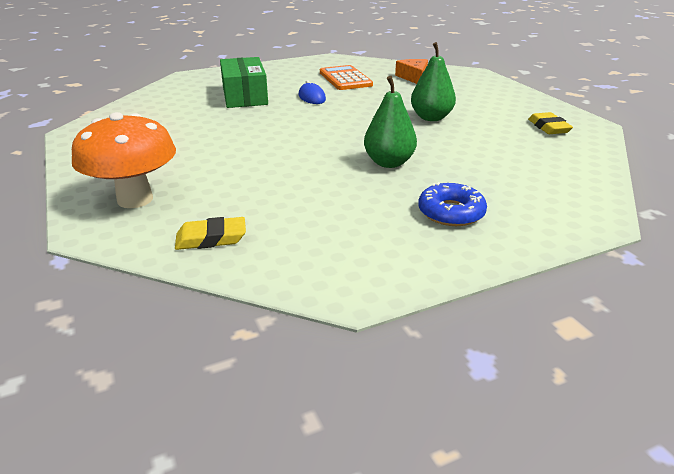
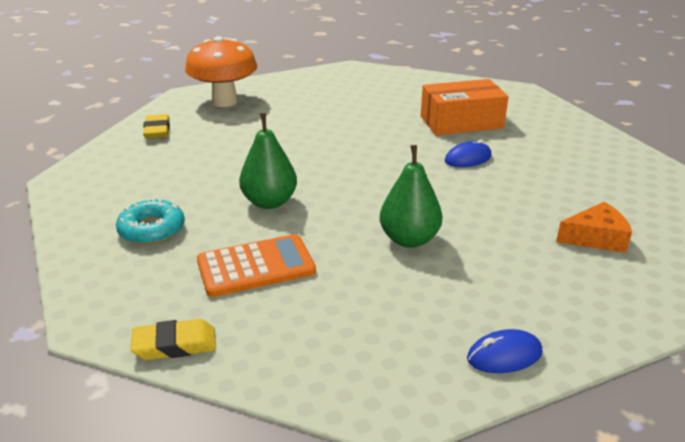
camera: 90 degrees right, 0 degrees up
green box [220,57,268,108] -> orange box [421,79,509,135]
orange calculator [320,65,373,90] -> orange calculator moved to [197,234,316,297]
blue donut [418,182,487,226] -> turquoise donut [116,198,185,245]
yellow eraser [528,112,573,134] -> yellow eraser moved to [130,319,216,360]
none -> blue mouse [467,329,542,373]

